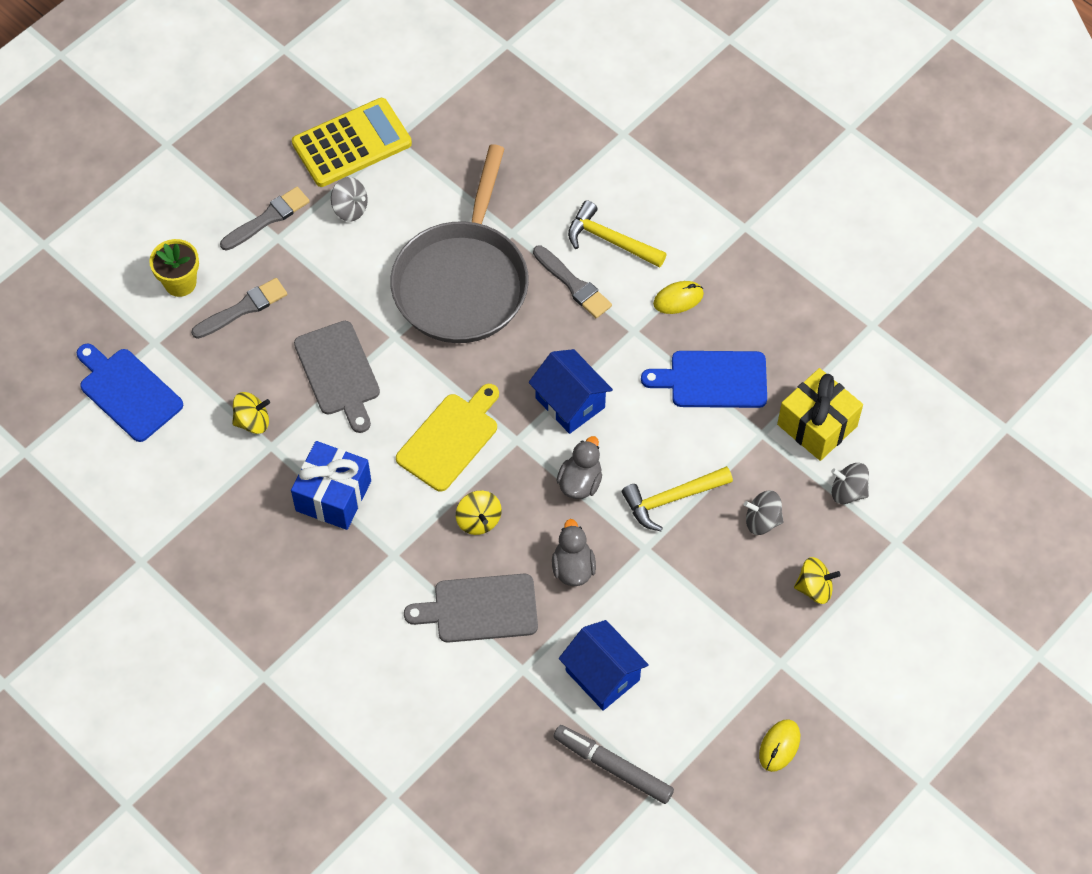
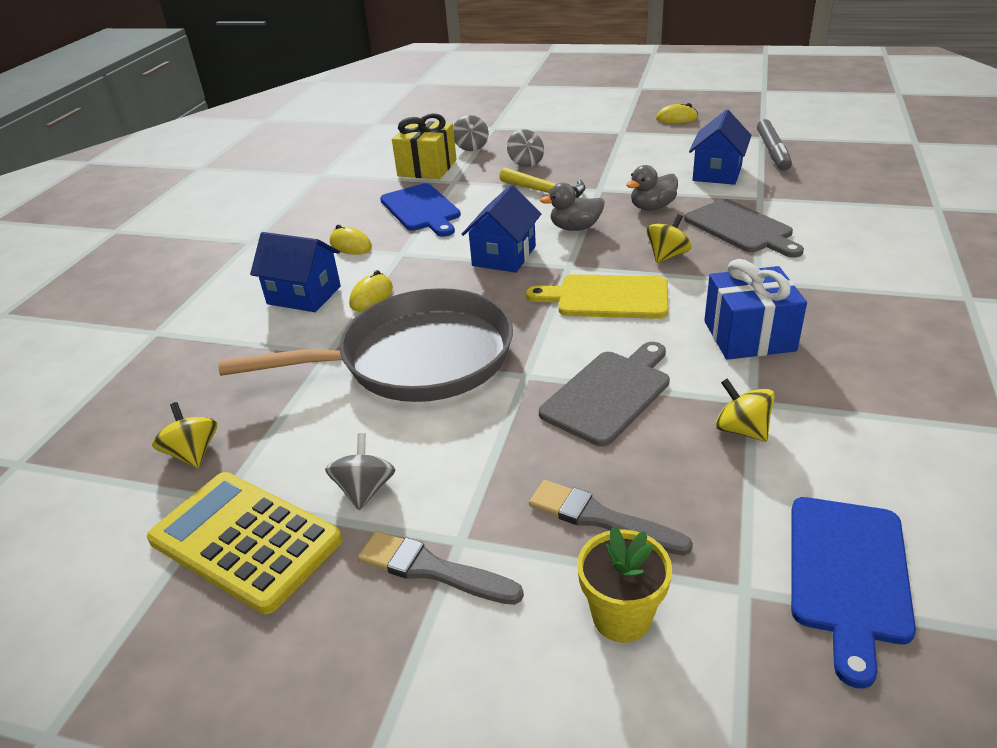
camera: 115 degrees left, 25 degrees down
grey brush [533,245,612,318] -> yellow mouse [349,270,393,311]
yellow hammer [568,200,667,268] -> blue house [250,232,341,312]
yellow spinning top [794,557,841,604] -> yellow spinning top moved to [152,402,217,468]

